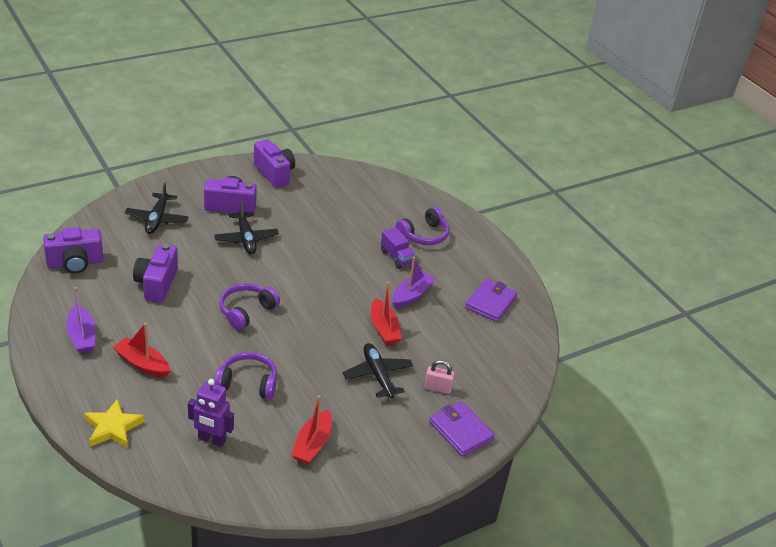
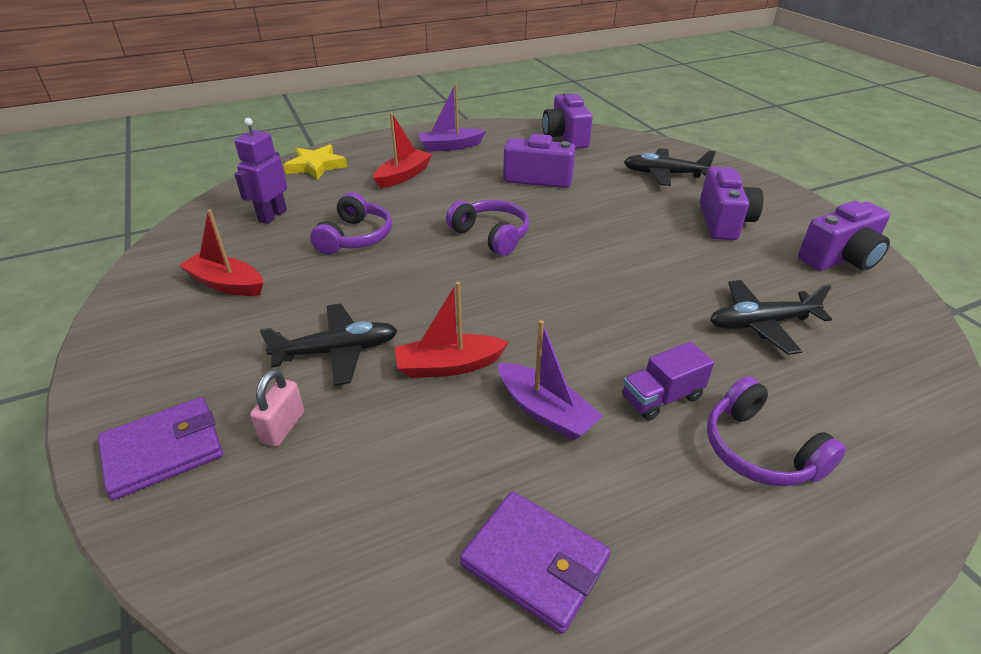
camera: 100 degrees right, 0 degrees up
black plane [214,201,279,254] -> black plane moved to [710,280,832,355]

